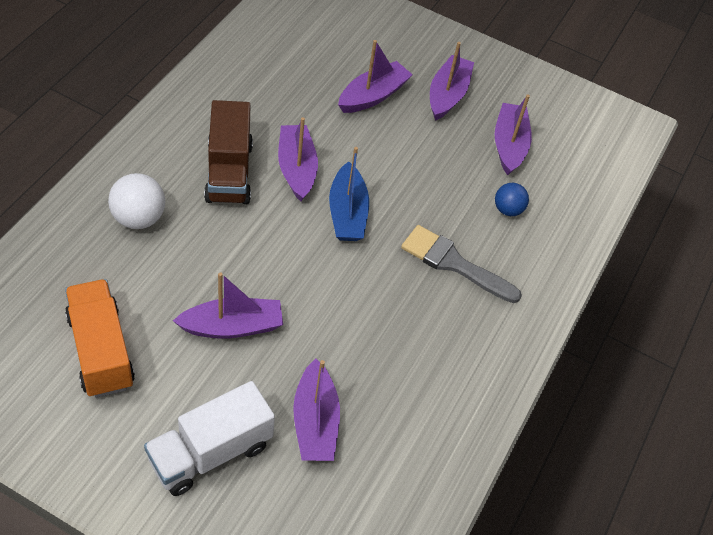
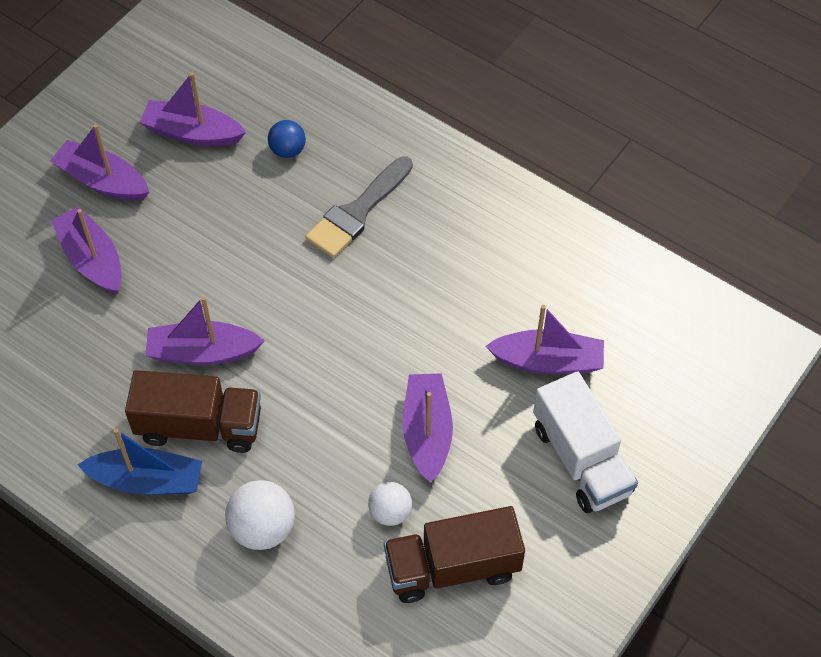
camera: 75 degrees left, 5 degrees up
orange truck [65,279,135,398] -> brown truck [384,506,525,603]
blue boat [329,147,369,241] -> blue boat moved to [77,429,202,495]
none -> white ball [368,482,412,526]

